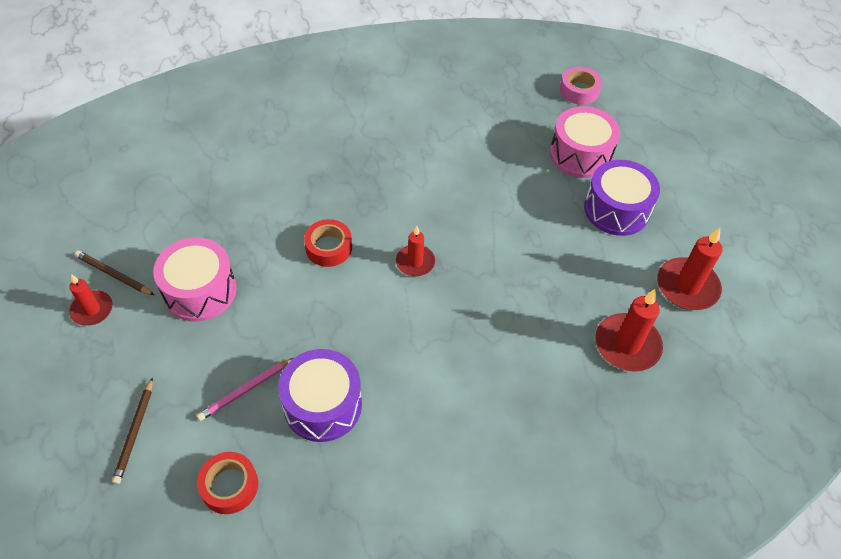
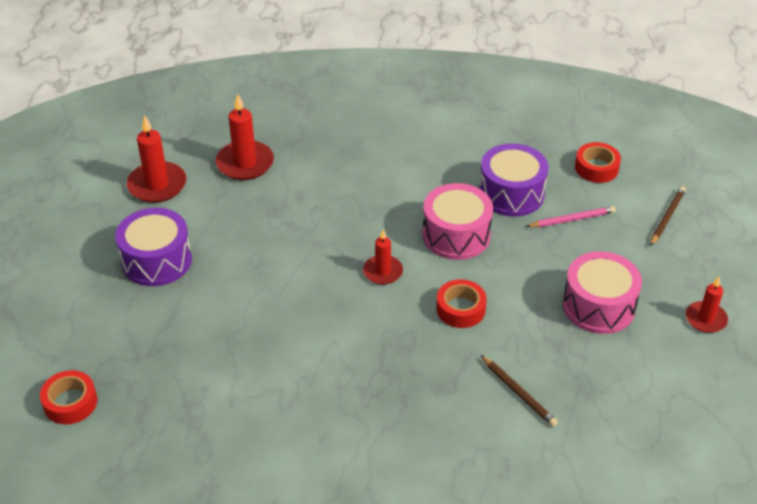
camera: 155 degrees left, 10 degrees down
brown pencil [74,251,154,295] -> brown pencil moved to [481,355,558,427]
pink drum [550,106,620,178] -> pink drum moved to [422,183,493,260]
pink tape [560,67,602,105] -> red tape [40,370,97,424]

